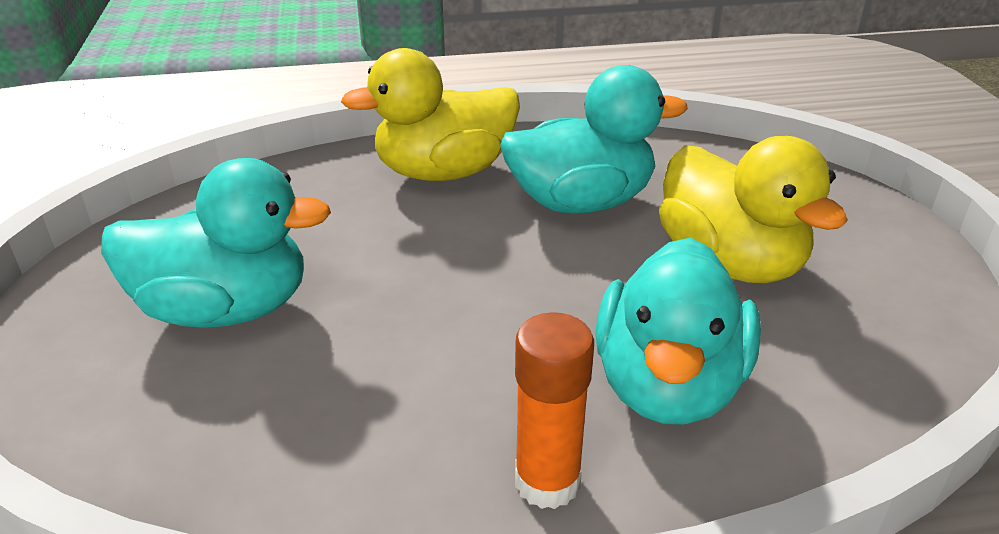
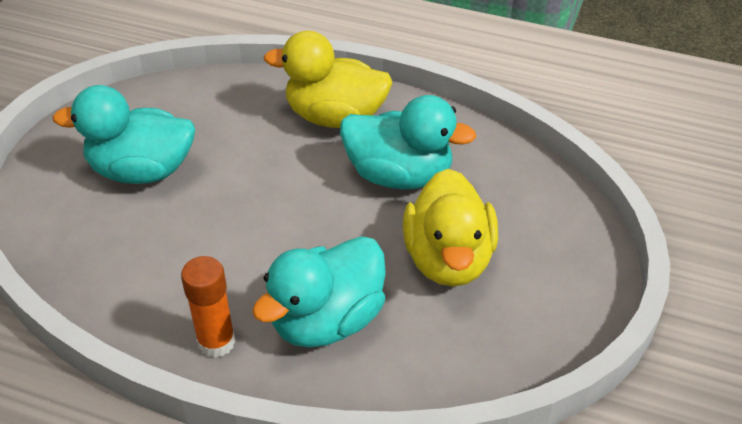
camera: 30 degrees right, 10 degrees up
turquoise duck [101,158,331,328] -> turquoise duck turned 150 degrees clockwise [53,85,195,184]

